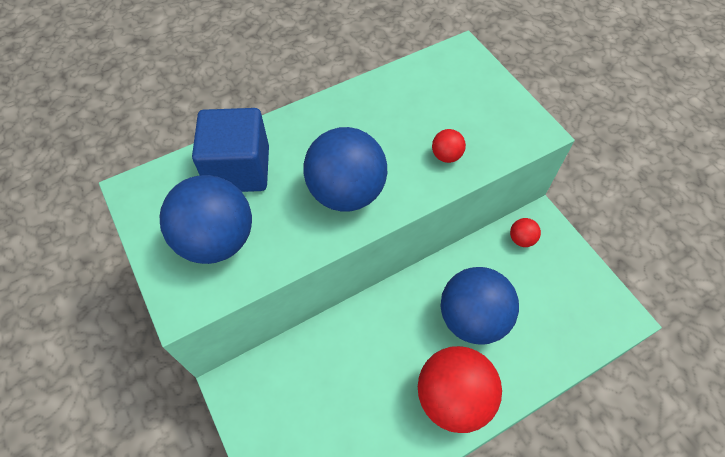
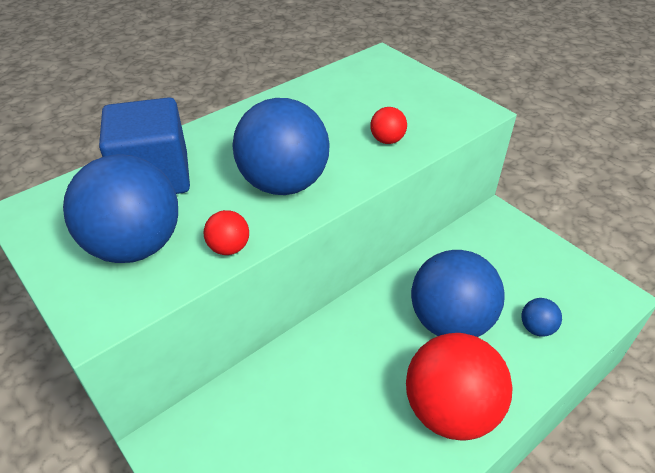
camera: 10 degrees left, 15 degrees down
red ball [510,218,541,247] -> red ball moved to [204,210,249,255]
none -> blue ball [521,298,562,337]

